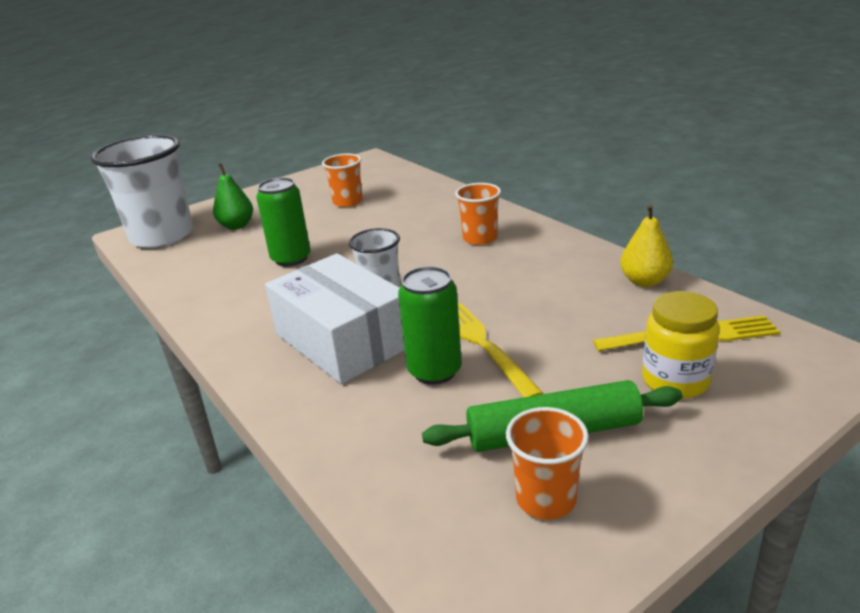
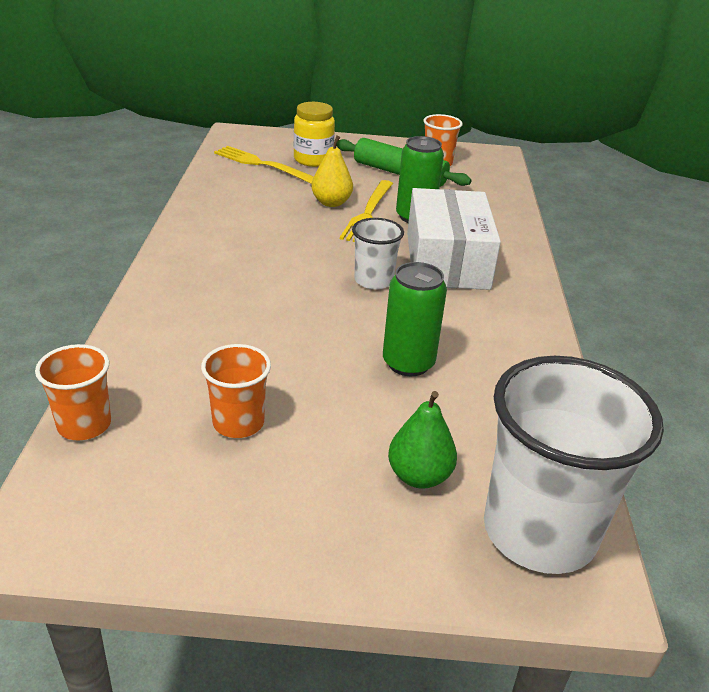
camera: 145 degrees left, 5 degrees up
orange cup [455,183,501,245] -> orange cup moved to [35,344,111,440]
yellow pear [620,204,673,287] -> yellow pear moved to [311,135,353,207]

